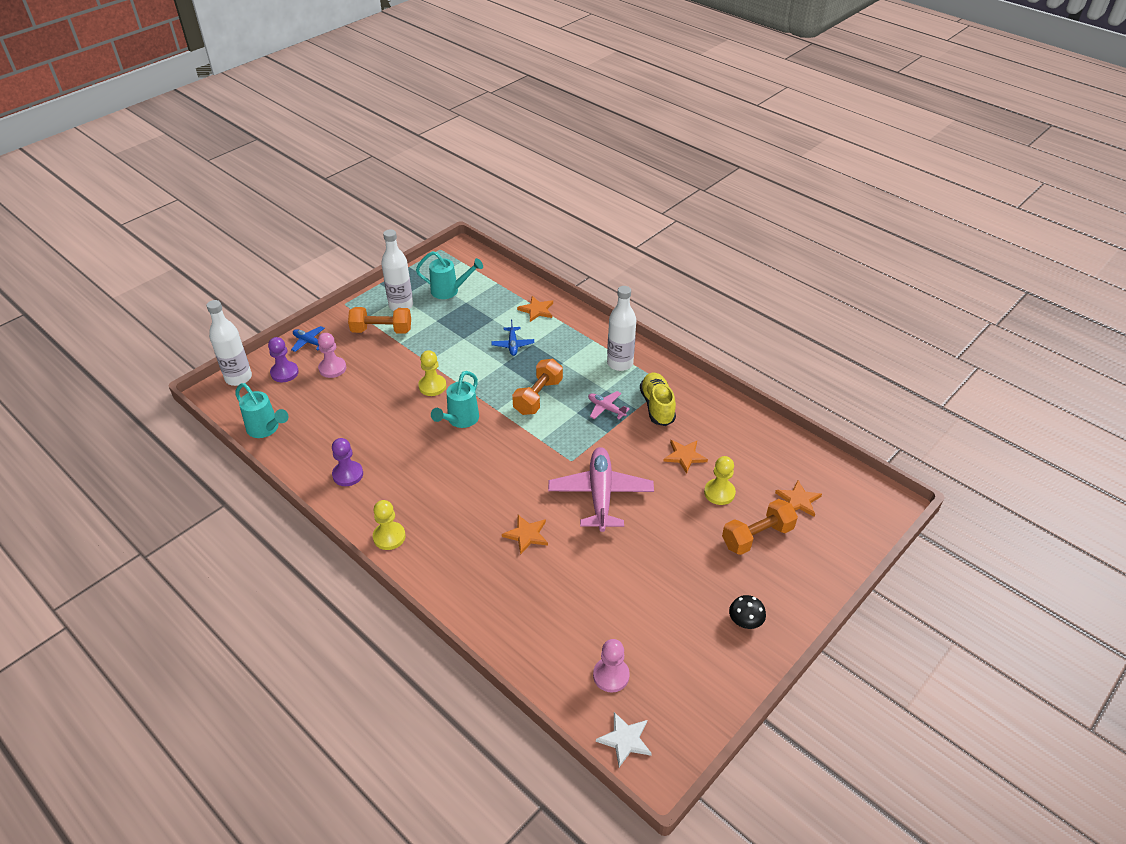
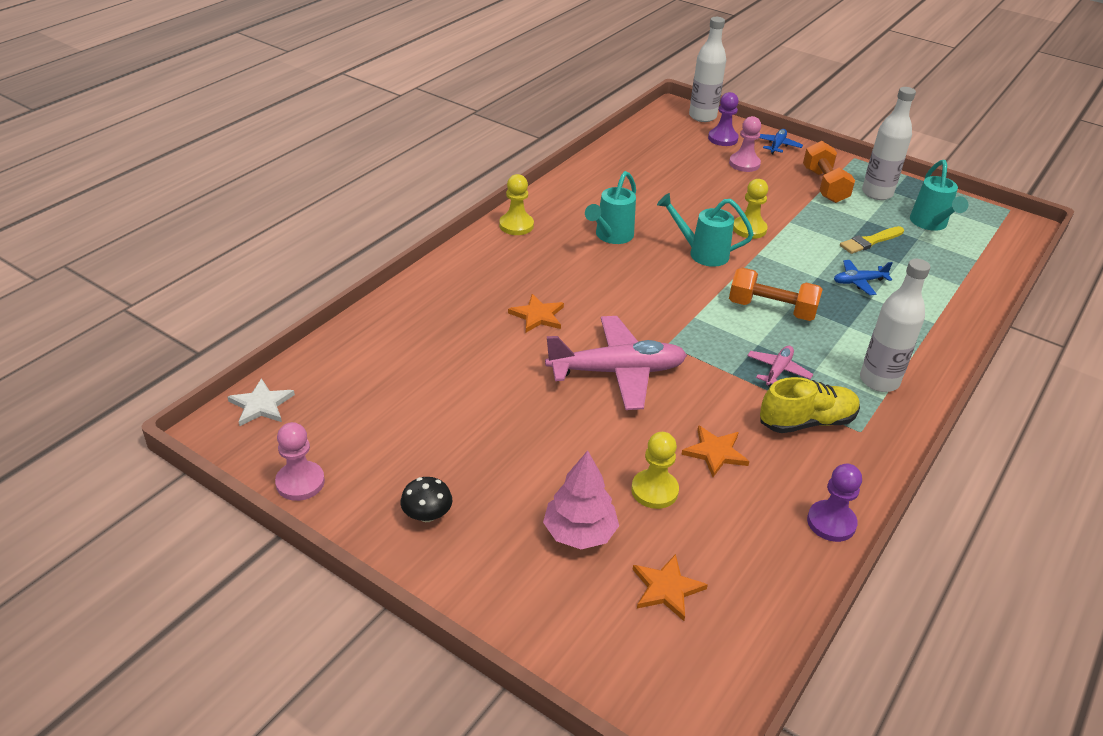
camera: 80 degrees right, 5 degrees down
turquoise watering can [235,383,288,438] -> turquoise watering can moved to [585,171,636,244]
purple pawn [332,438,363,486] -> purple pawn moved to [807,464,862,542]
orange star [517,296,553,322] -> none
pink pawn [593,639,630,693] -> pink pawn moved to [275,422,325,501]
orange dumbbell [722,499,798,555] -> pink tree [543,450,619,549]
none -> yellow brush [840,226,904,254]

